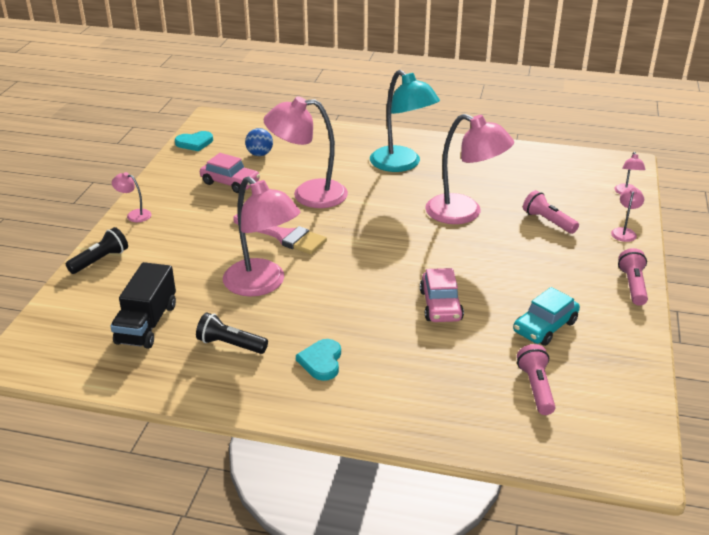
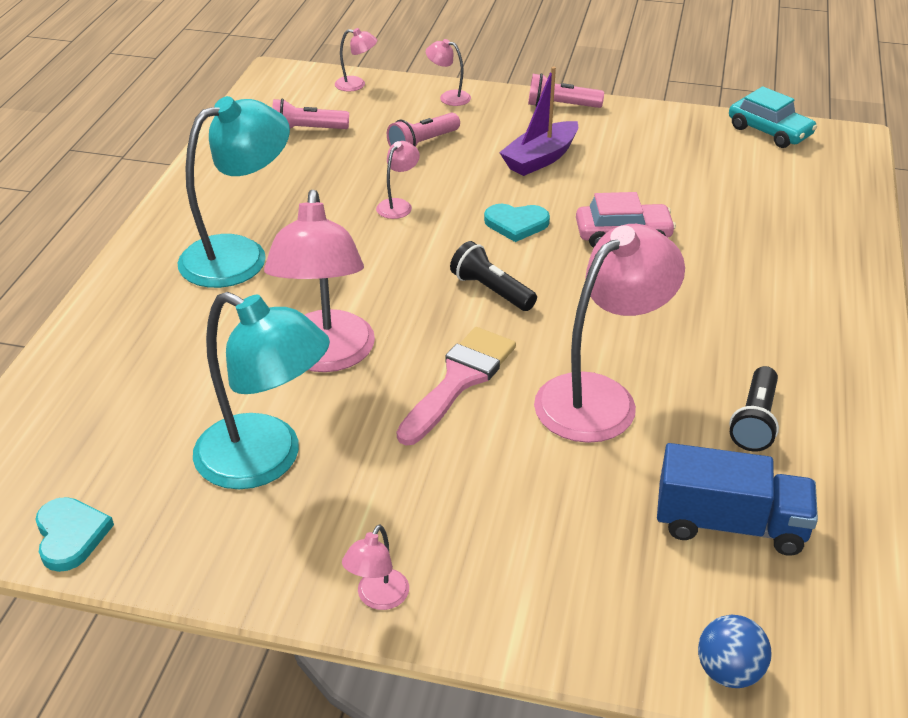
camera: 90 degrees left, 5 degrees up
black flashlight [66,227,128,274] -> black flashlight moved to [450,241,537,311]
black truck [110,262,176,349] -> blue truck [657,443,818,556]
pink car [200,153,260,193] -> turquoise lamp [193,292,330,489]
blue ball [245,128,273,156] -> blue ball moved to [698,615,772,688]
turquoise heart [296,339,341,381] -> turquoise heart moved to [484,204,550,242]
pink lamp [425,114,514,224] -> pink lamp [376,141,420,219], size x0.43
turquoise car [513,287,580,346] -> turquoise car moved to [729,86,817,148]
pink flashlight [517,344,555,415] -> pink flashlight moved to [272,98,349,129]
none -> purple boat [499,66,578,176]

